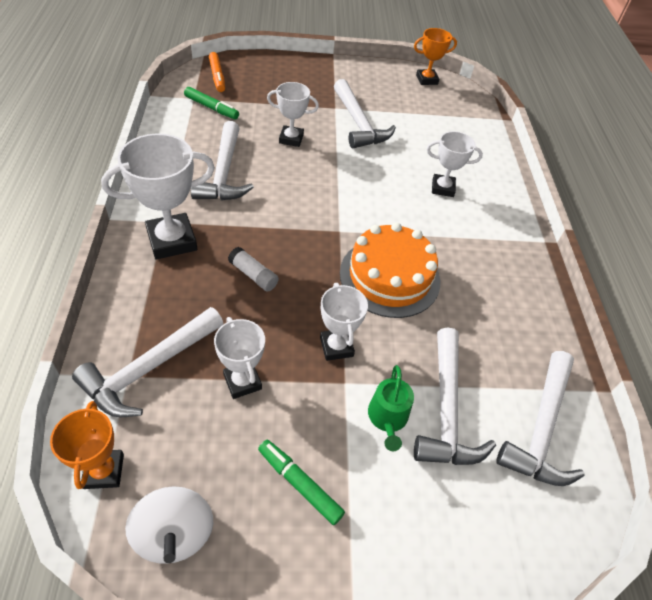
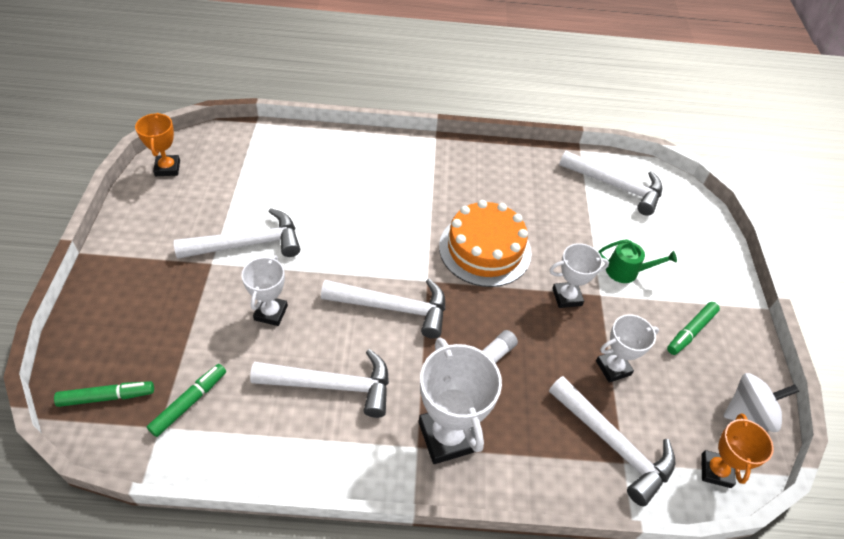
camera: 85 degrees left, 0 degrees up
orange trophy [50,401,124,489] -> orange trophy turned 75 degrees counterclockwise [701,413,774,488]
orange marker [209,52,225,92] -> green marker [54,381,154,407]
white hammer [414,327,496,465] -> white hammer moved to [321,279,445,339]
white trophy [427,131,483,197] -> none

